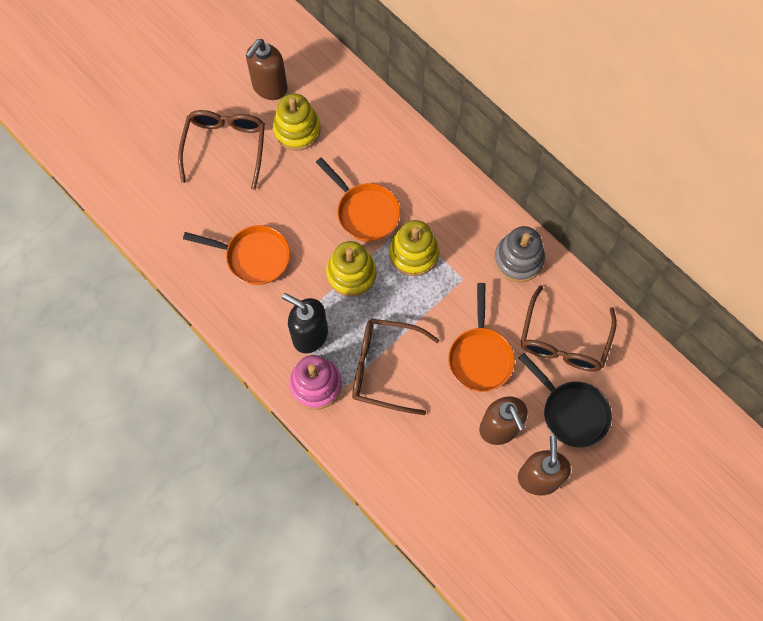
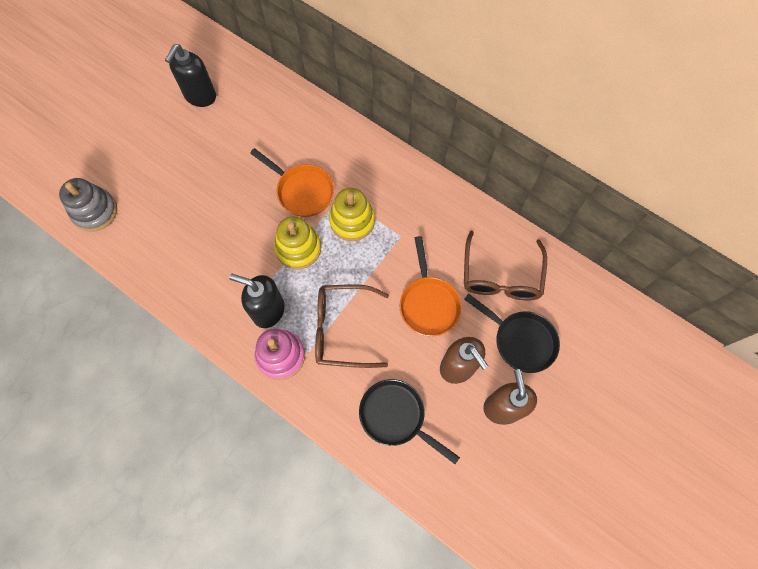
camera: 10 degrees left, 0 degrees up
brown glasses [178,110,265,190] -> none
orange pan [183,225,290,285] -> none
brown soap dispenser [246,39,288,100] -> black soap dispenser [165,44,216,107]
yellow stacking toy [273,93,321,151] -> none
grey stacking toy [494,226,545,282] -> grey stacking toy moved to [59,178,117,232]
none -> black pan [359,379,460,464]

